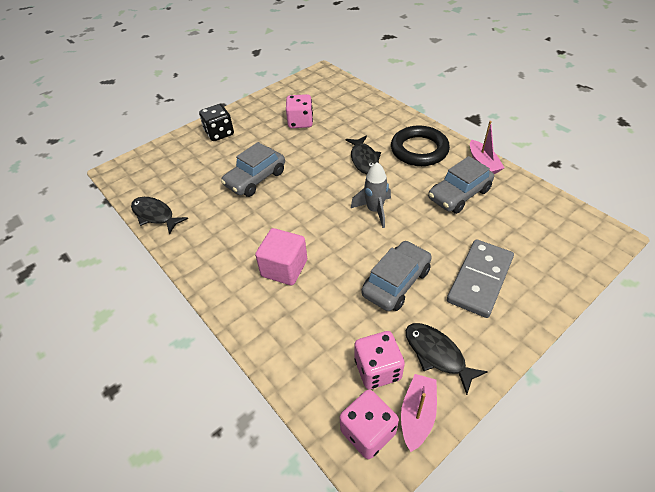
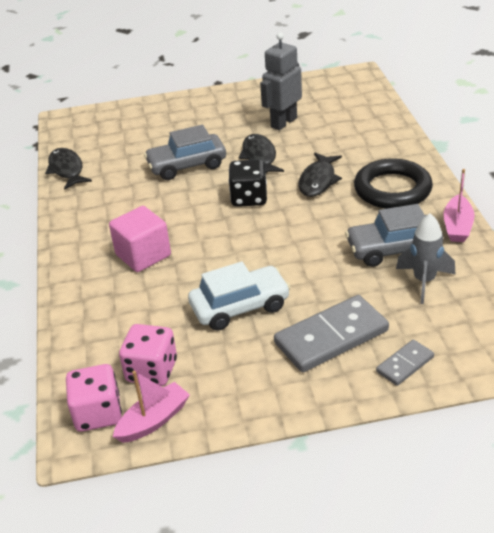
camera: 30 degrees right, 10 degrees down
black dice [199,104,234,141] -> black dice moved to [229,159,267,207]
pink dice [286,94,313,128] -> grey robot [260,32,302,130]
grey rocket [351,162,391,228] -> grey rocket moved to [396,213,455,304]
grey car [362,240,432,311] -> white car [188,262,291,331]
black fish [406,323,488,395] -> black fish moved to [238,134,284,173]
none -> grey domino [376,339,434,386]

